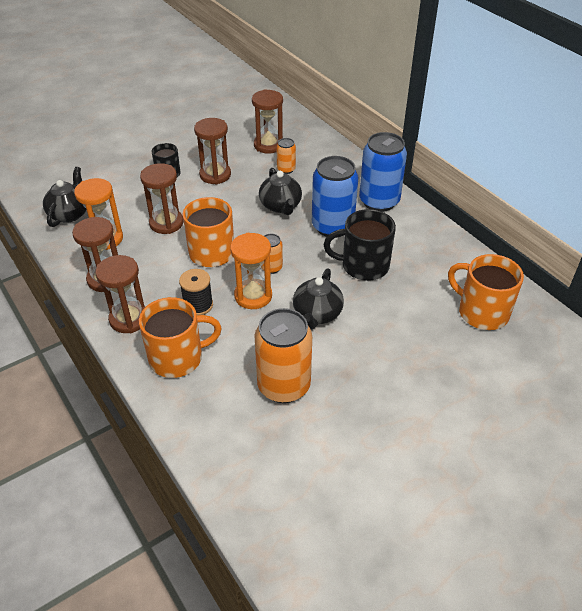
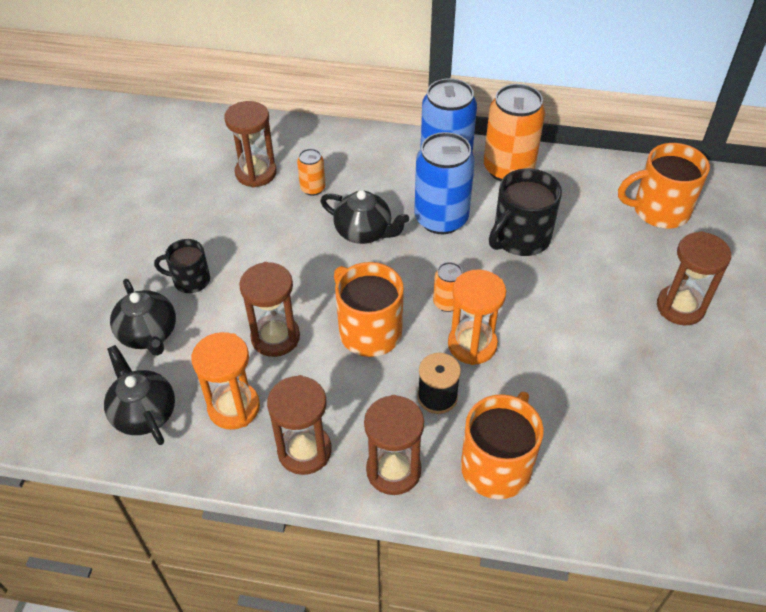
camera: 45 degrees left, 5 degrees up
brown hourglass [194,118,231,185] -> brown hourglass moved to [657,231,731,325]
orange can [255,308,312,403] -> orange can moved to [484,84,545,181]
black teapot [293,269,344,330] -> black teapot moved to [110,279,176,356]

